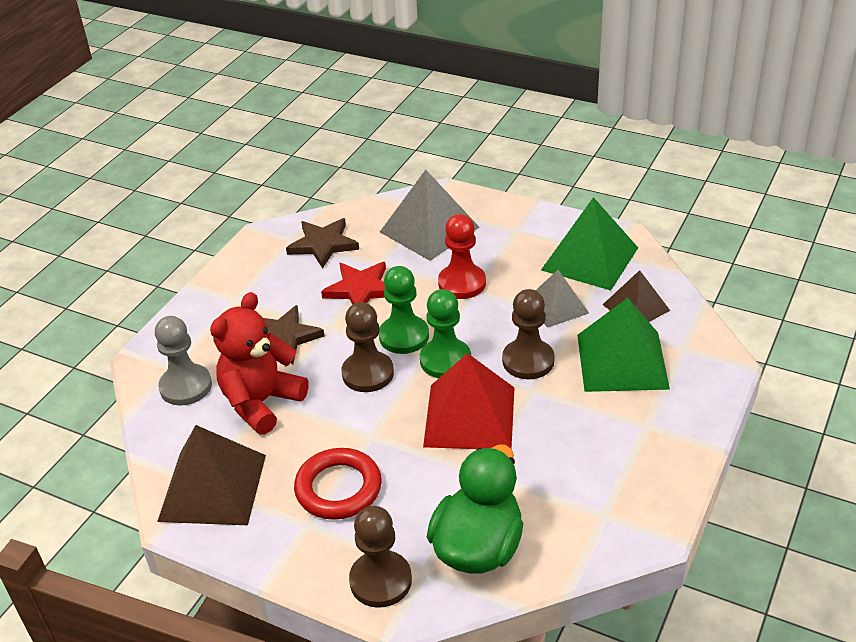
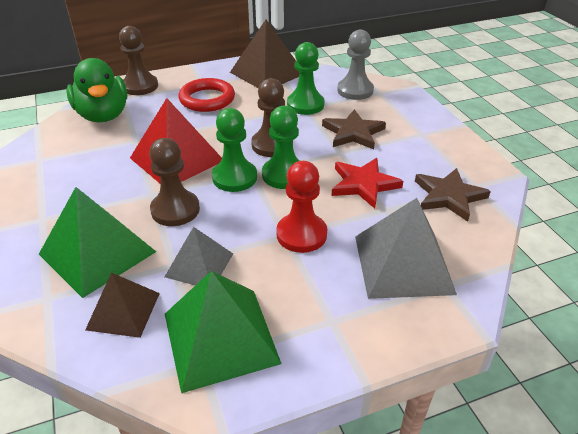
camera: 130 degrees right, 0 degrees up
red teddy bear [210,292,309,434] -> green pawn [287,42,325,115]

